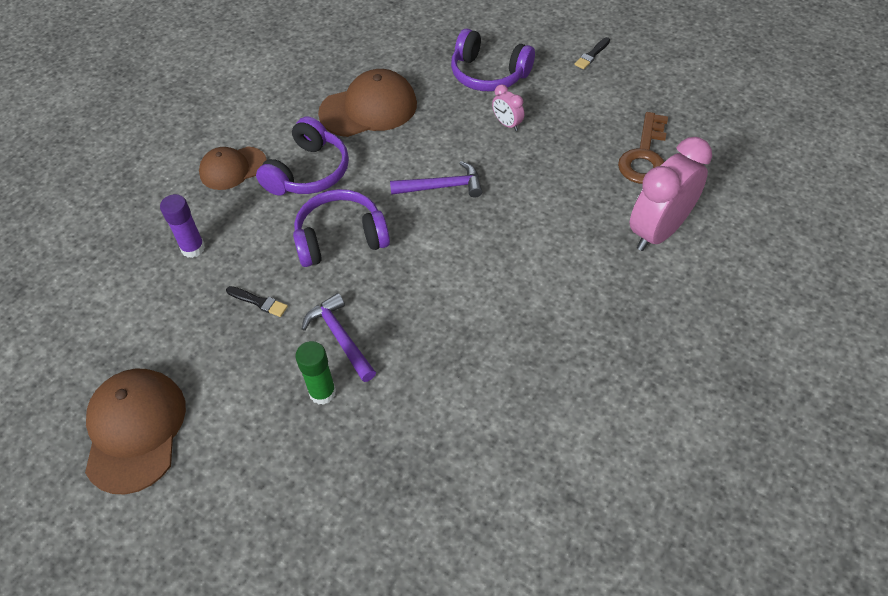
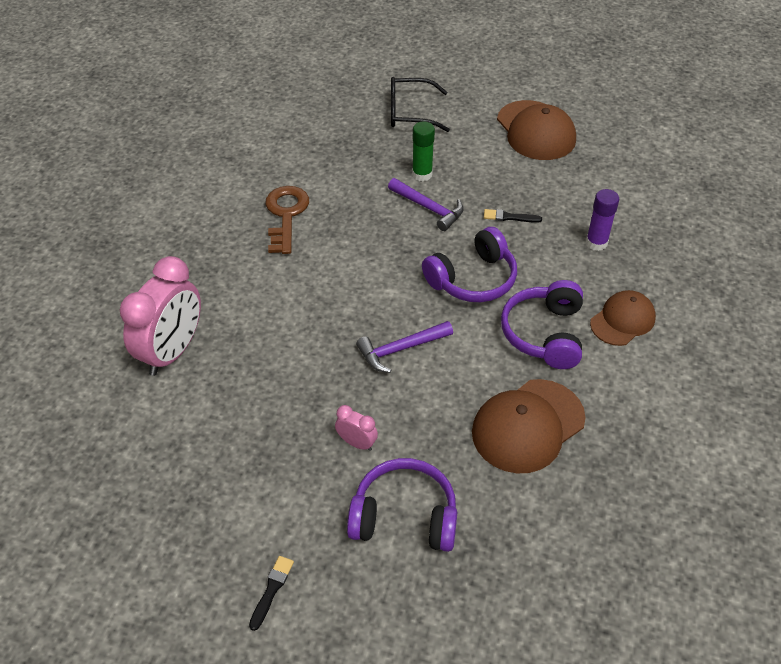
camera: 160 degrees right, 5 degrees down
brown key [618,112,668,184] -> brown key moved to [266,186,309,254]
none -> black glasses [391,77,450,132]

